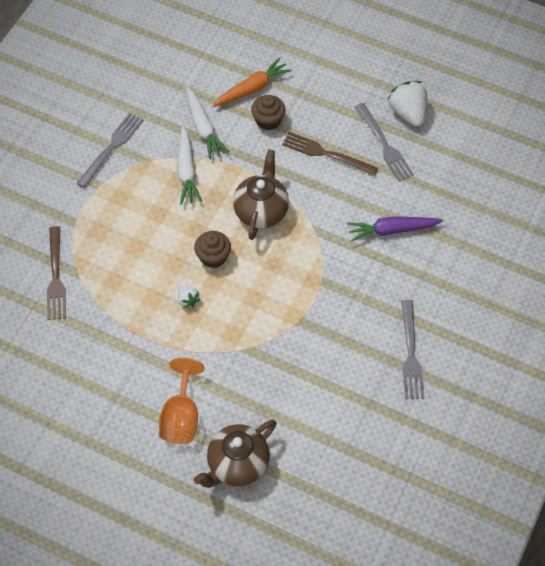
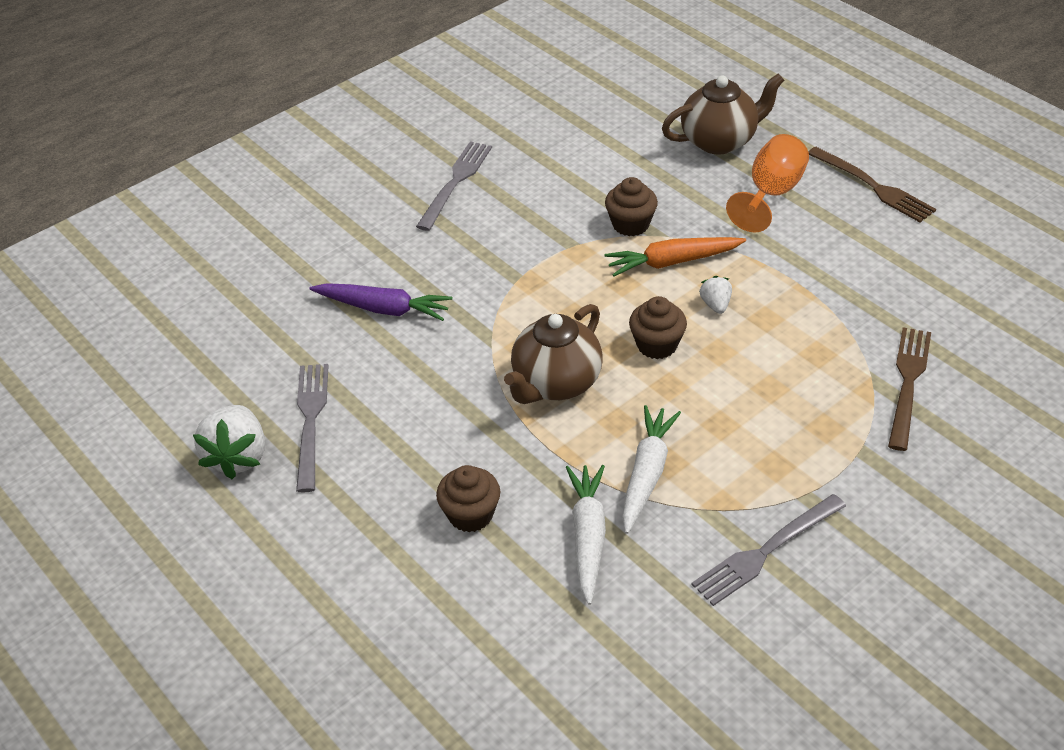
camera: 155 degrees left, 15 degrees down
orange carrot [212,57,292,107] -> orange carrot moved to [605,237,746,276]
brown fork [282,132,378,176] -> brown fork moved to [808,147,936,222]
none -> brown cupcake [605,177,658,236]

